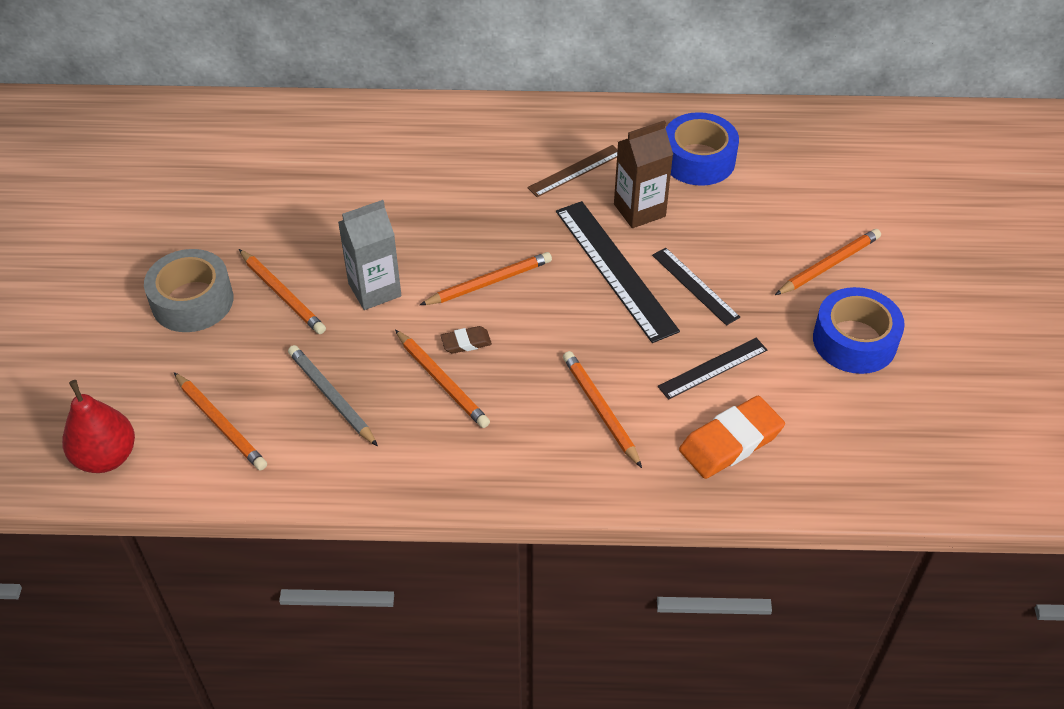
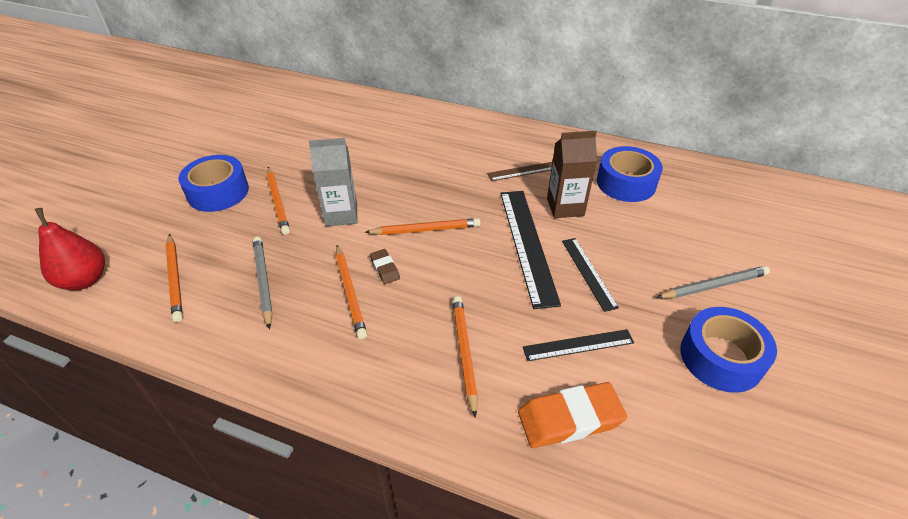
camera: 20 degrees right, 5 degrees down
grey tape [144,249,233,332] -> blue tape [178,155,249,212]
brown eraser [440,326,492,354] -> brown eraser turned 60 degrees clockwise [370,249,400,284]
orange pencil [775,229,881,295] -> grey pencil [656,266,770,298]

